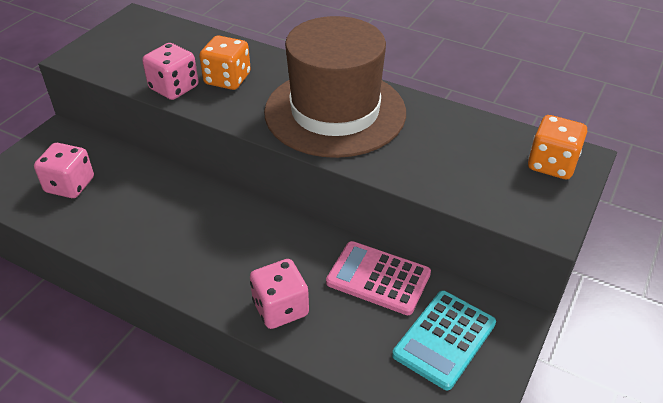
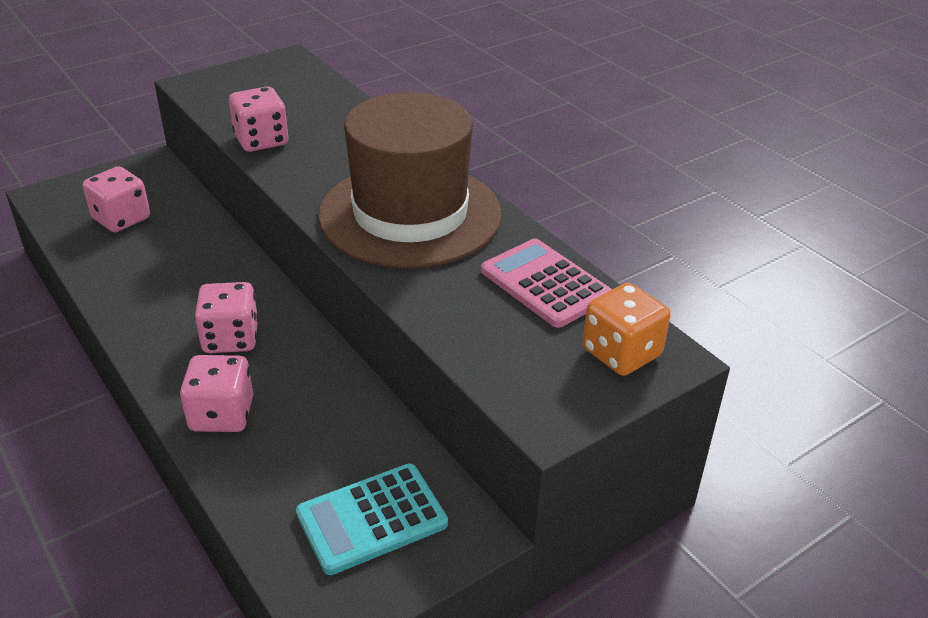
camera: 25 degrees right, 5 degrees down
orange dice [199,36,251,90] -> none
pink calculator [326,241,431,315] -> pink calculator moved to [481,238,612,328]
none -> pink dice [194,282,258,353]

